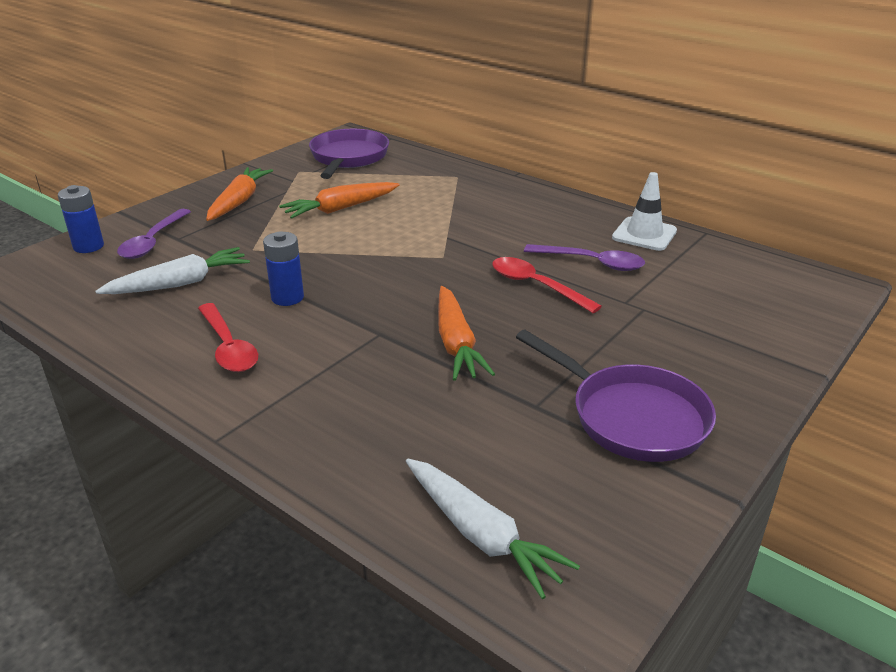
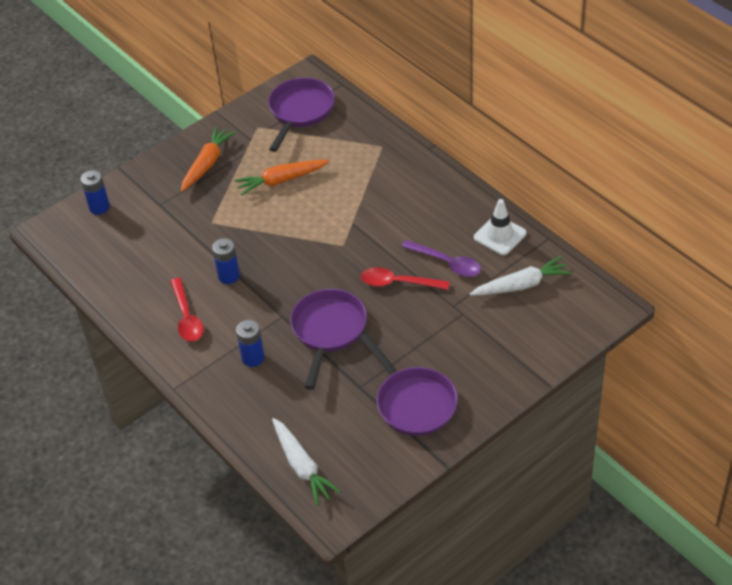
camera: 15 degrees right, 15 degrees up
white carrot [95,247,250,294] -> white carrot moved to [470,256,572,296]
purple spoon [117,209,191,259] -> none
orange carrot [438,286,495,381] -> purple pan [290,289,367,390]
red spoon [492,257,602,313] -> red spoon turned 45 degrees counterclockwise [361,267,449,290]
none -> blue battery [236,320,265,367]

